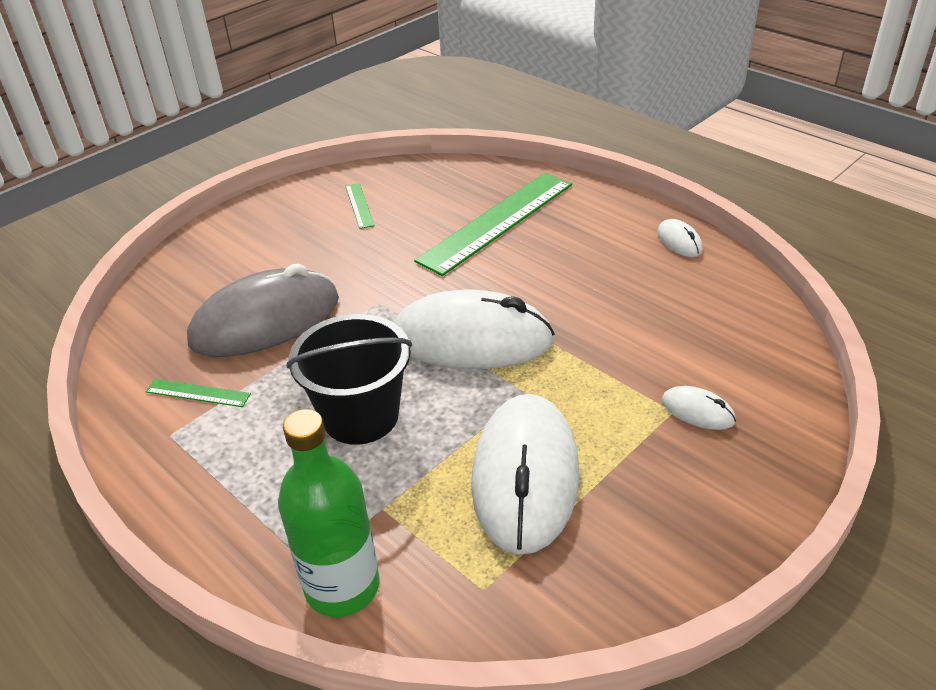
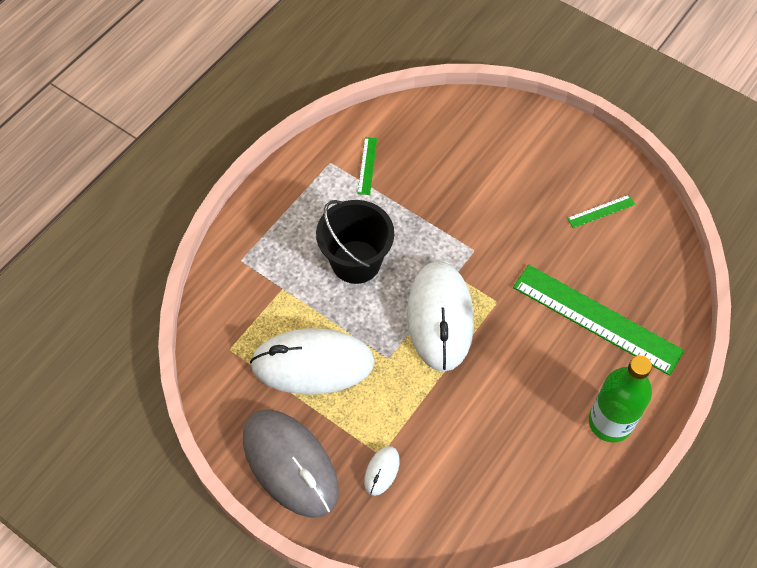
camera: 80 degrees right, 20 degrees up
grey mouse [187,264,339,357] -> grey mouse moved to [243,410,339,518]
green bottle [278,409,380,617] -> green bottle moved to [589,355,652,443]
white mouse [657,219,703,257] -> none

